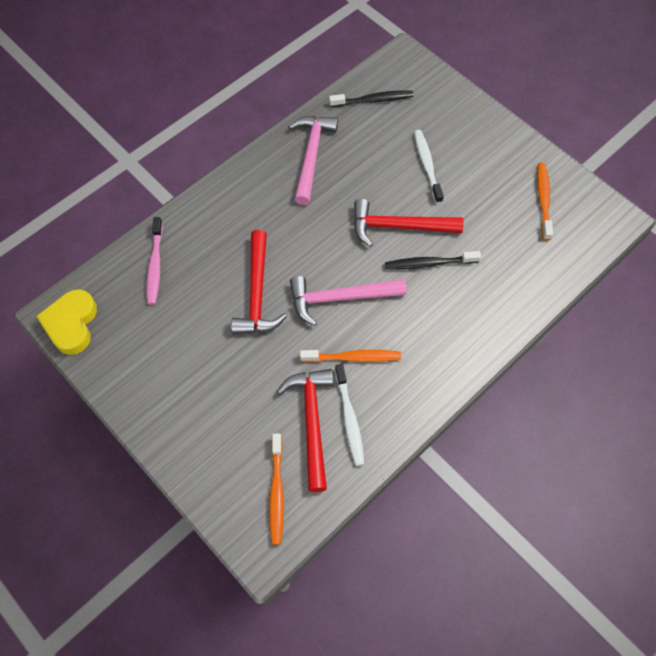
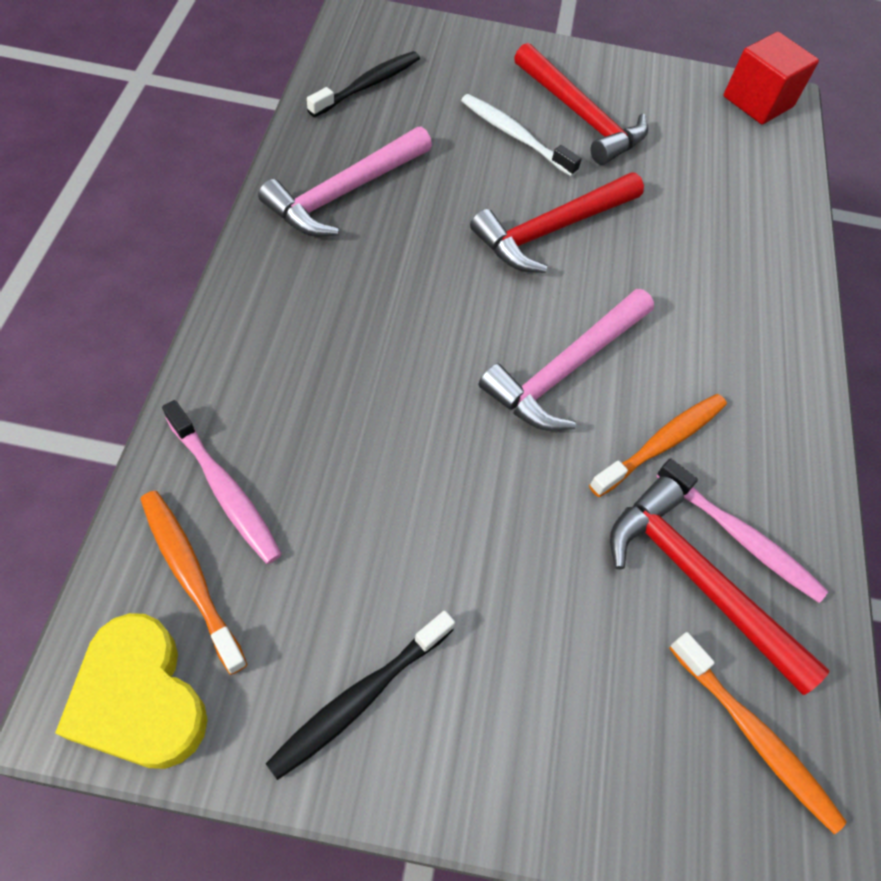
camera: 45 degrees left, 5 degrees down
red hammer [231,230,287,334] -> red hammer moved to [514,43,648,165]
pink hammer [289,116,338,205] -> pink hammer turned 105 degrees counterclockwise [258,126,432,237]
white toothbrush [335,364,364,466] -> pink toothbrush [656,458,828,603]
black toothbrush [385,251,481,269] -> black toothbrush moved to [266,610,455,780]
orange toothbrush [537,162,553,240] -> orange toothbrush moved to [140,490,248,675]
none -> red cube [724,32,819,124]

